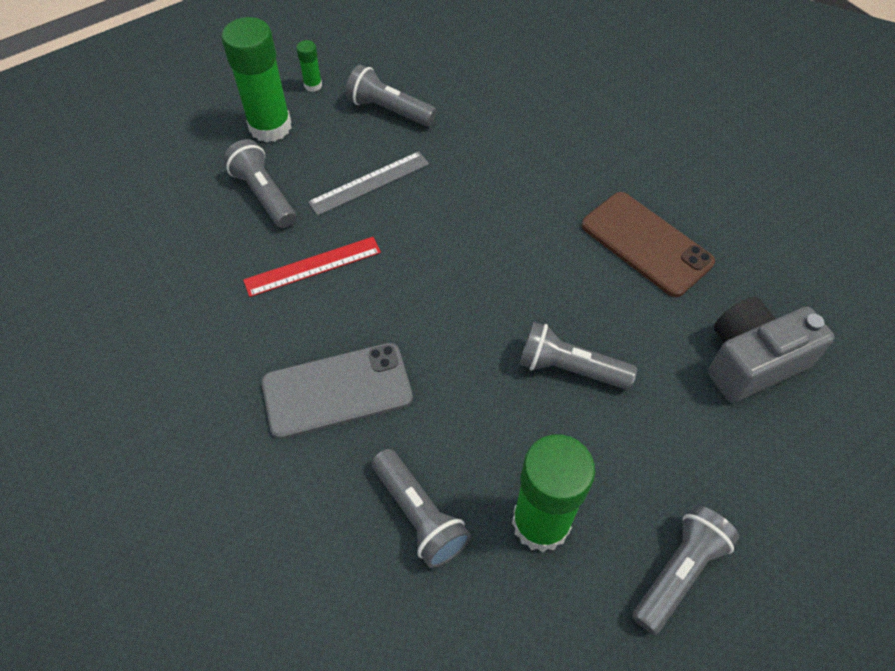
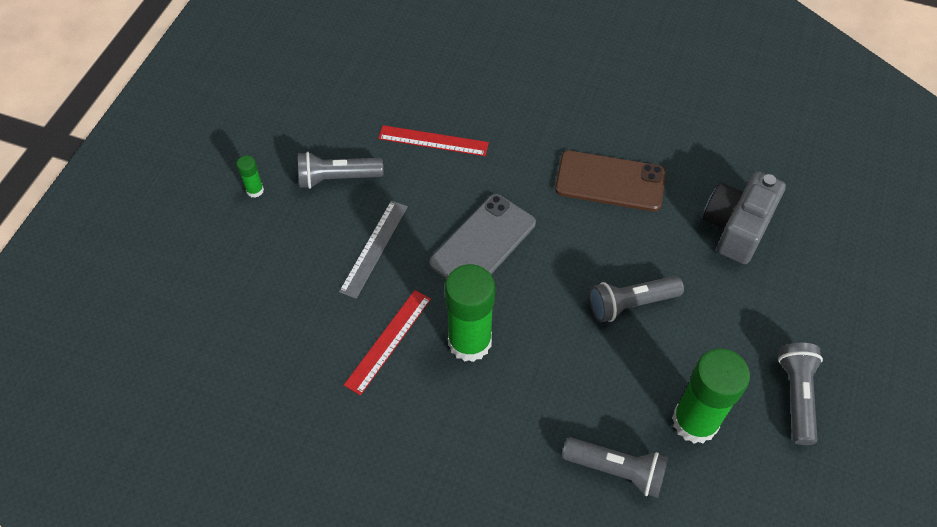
camera: 35 degrees left, 0 degrees up
green glue stick [222,17,292,142] -> green glue stick moved to [445,264,495,362]
grey flashlight [223,139,296,228] -> none
grey phone [262,343,413,439] -> grey phone moved to [429,194,536,279]
none -> red ruler [378,125,489,156]

